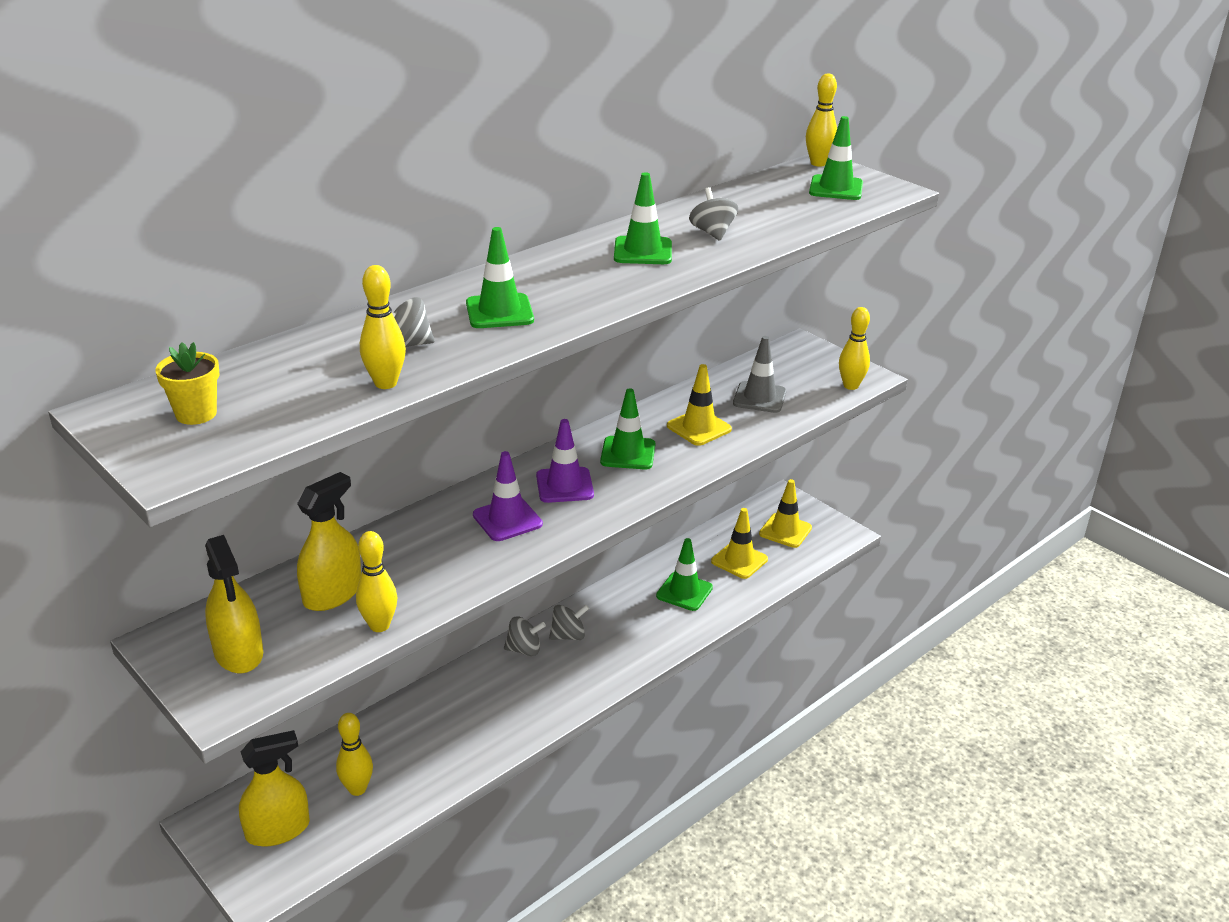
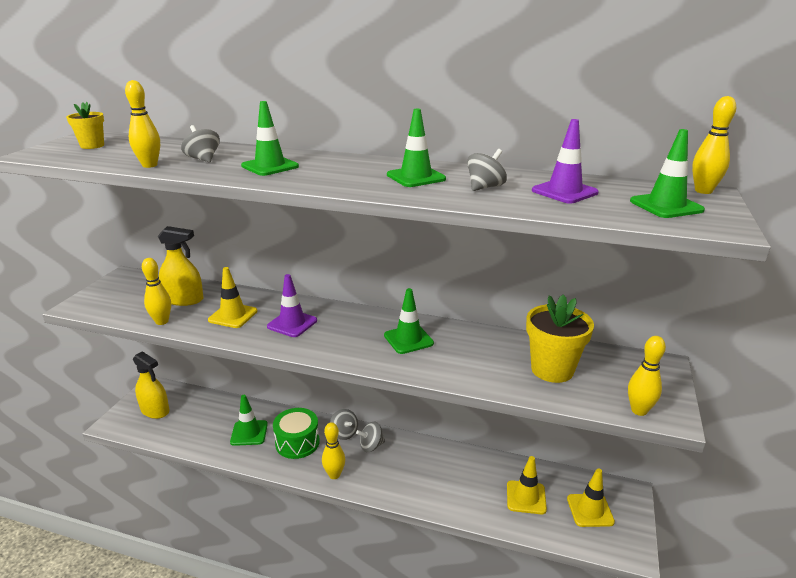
camera: 60 degrees right, 5 degrees down
yellow spray bottle [205,535,263,673] -> none
yellow bowling pin [336,713,373,796] -> yellow bowling pin moved to [322,422,345,479]
purple traffic cone [536,419,594,503] -> purple traffic cone moved to [532,119,599,204]
grey spinning top [549,605,589,640] -> grey spinning top turned 120 degrees clockwise [356,421,385,452]
green traffic cone [656,538,713,611] -> green traffic cone moved to [230,395,268,446]
yellow traffic cone [667,364,732,446] -> yellow traffic cone moved to [208,267,258,328]
grey traffic cone [733,336,786,413] -> yellow flower pot [526,295,594,383]
none -> green drum [273,408,320,459]

